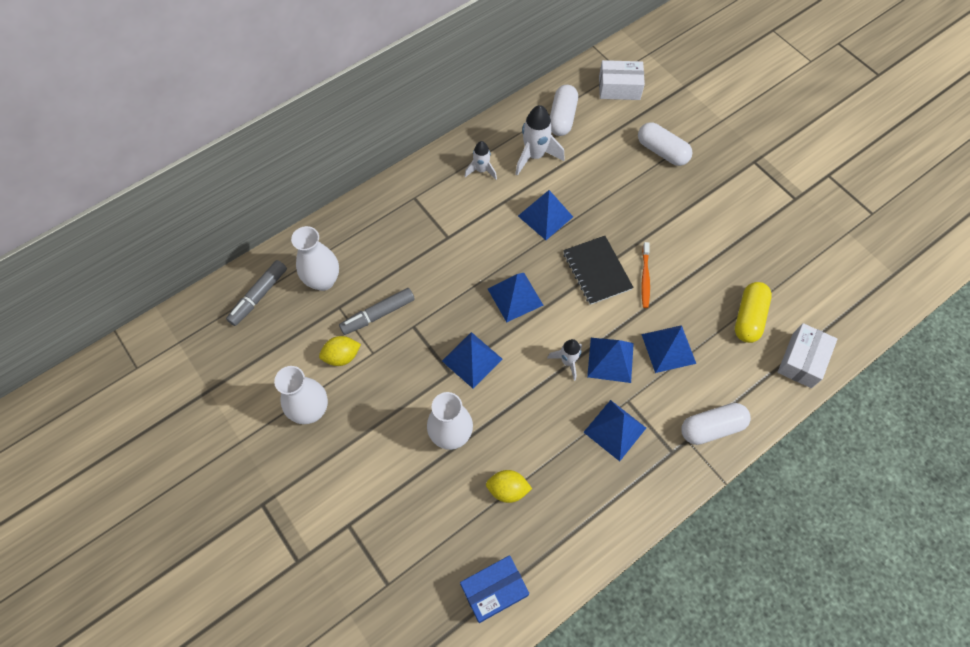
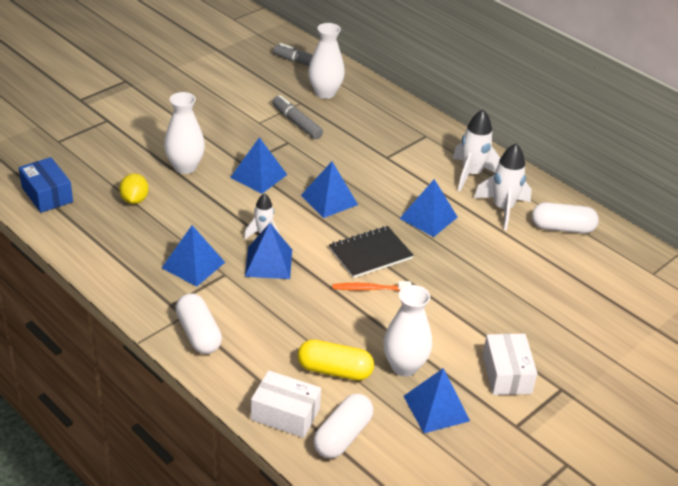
camera: 80 degrees right, 25 degrees down
white vase [274,366,328,424] -> white vase moved to [383,285,432,377]
yellow lemon [319,336,361,366] -> none
white rocket [465,141,497,180] -> white rocket [453,110,500,191], size x1.64
white box [599,60,645,100] -> white box moved to [483,334,537,395]
white capsule [638,122,692,166] -> white capsule moved to [313,393,373,459]
blue pyramid [641,325,696,373] -> blue pyramid moved to [403,368,470,433]

